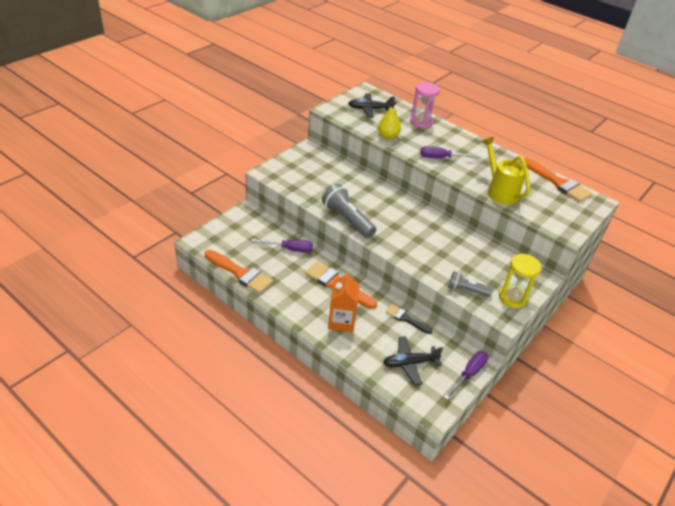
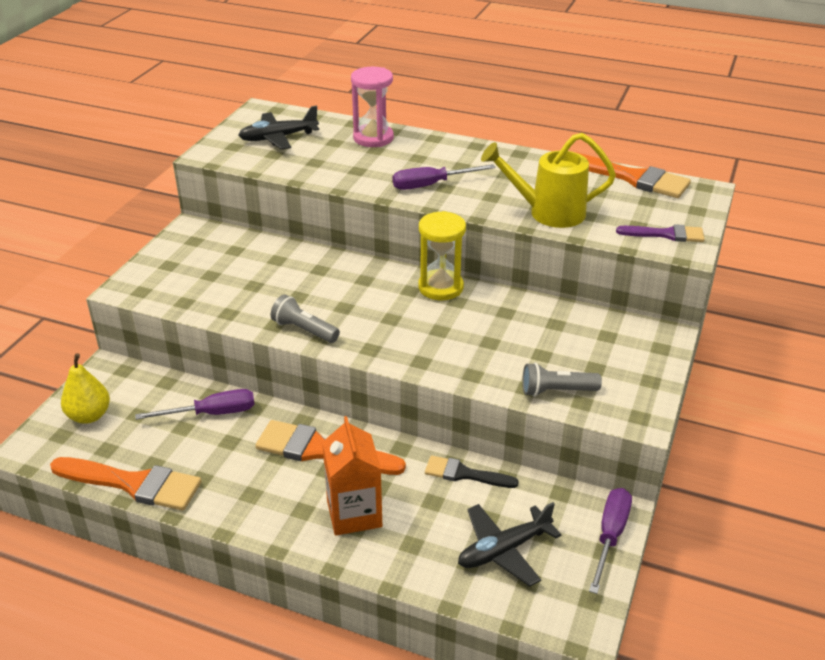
camera: 15 degrees left, 5 degrees down
grey flashlight [322,184,376,238] -> grey flashlight [271,295,340,343], size x0.60
yellow pear [378,101,401,140] -> yellow pear moved to [61,353,110,424]
yellow watering can [481,137,530,205] -> yellow watering can turned 45 degrees counterclockwise [481,133,616,228]
yellow hourglass [499,254,541,308] -> yellow hourglass moved to [418,211,466,300]
none -> purple brush [616,224,705,242]

